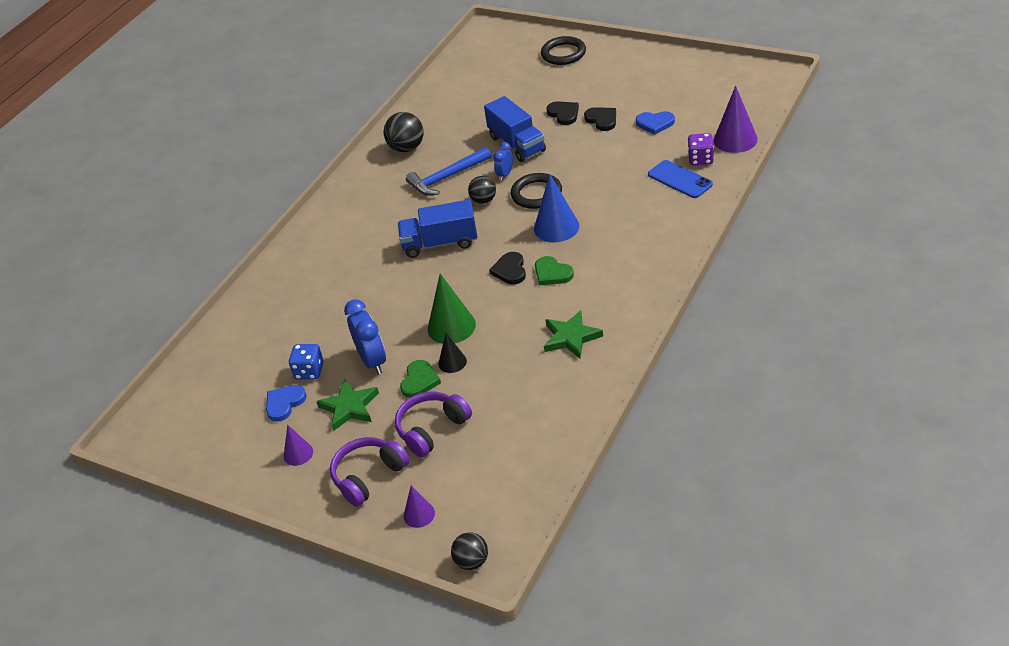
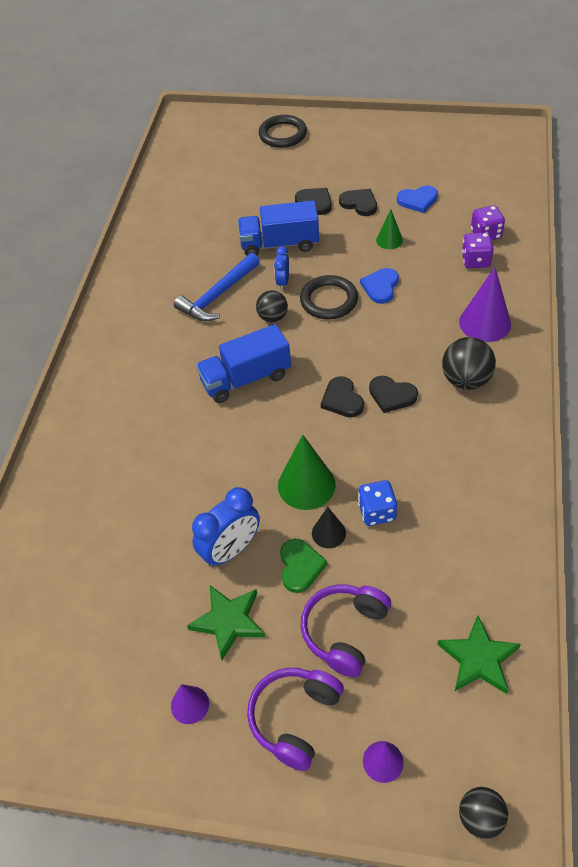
camera: 20 degrees left, 10 degrees up
blue heart [266,385,307,422] -> blue heart moved to [360,268,399,304]
blue dice [289,344,324,379] -> blue dice moved to [358,480,397,526]
blue clock [344,299,386,374] -> blue clock turned 90 degrees clockwise [192,487,260,567]
black ball [383,112,424,152] -> black ball moved to [442,337,496,390]
blue truck [484,96,546,162] -> blue truck turned 135 degrees clockwise [238,200,319,256]
blue cone [534,174,579,242] -> none
green heart [535,256,574,285] -> black heart [369,376,418,413]
green star [544,310,603,359] -> green star moved to [437,615,521,694]
blue phone [648,160,713,198] -> purple dice [462,232,494,268]
purple cone [714,86,758,153] -> purple cone moved to [459,267,511,342]
none -> green cone [376,210,403,249]

